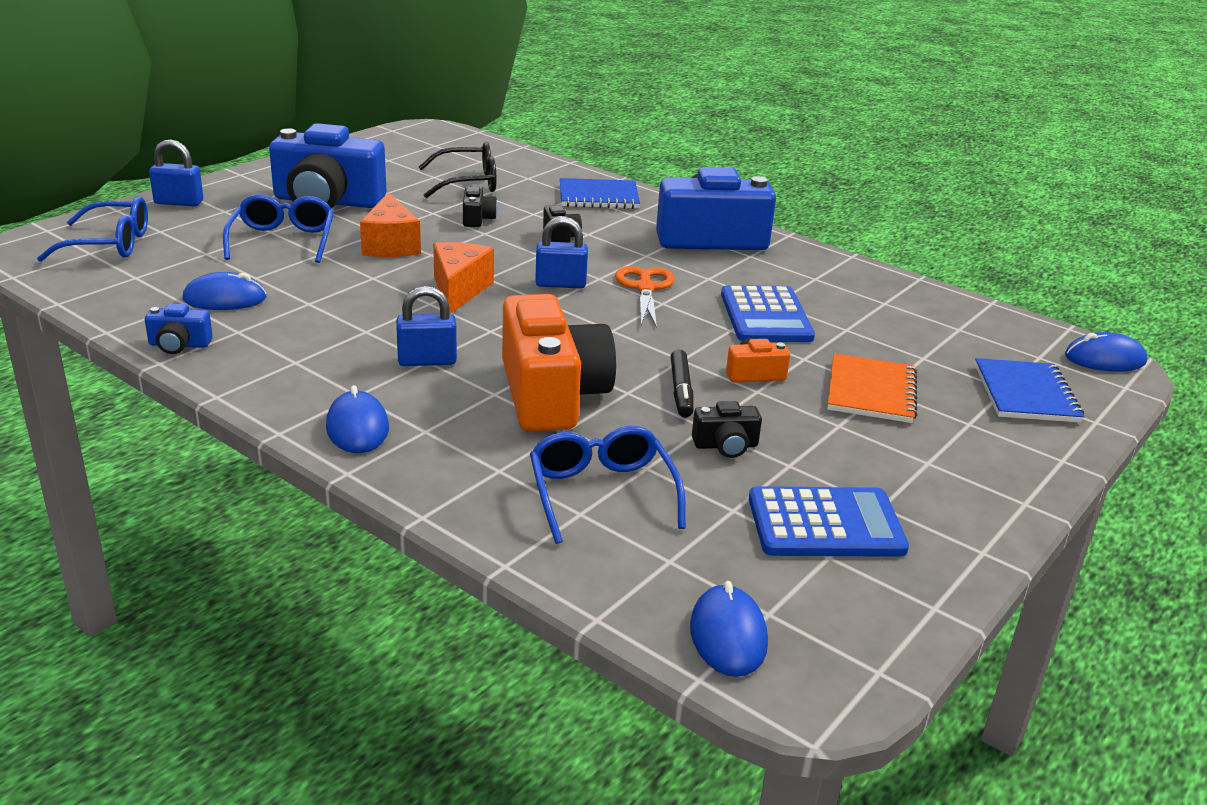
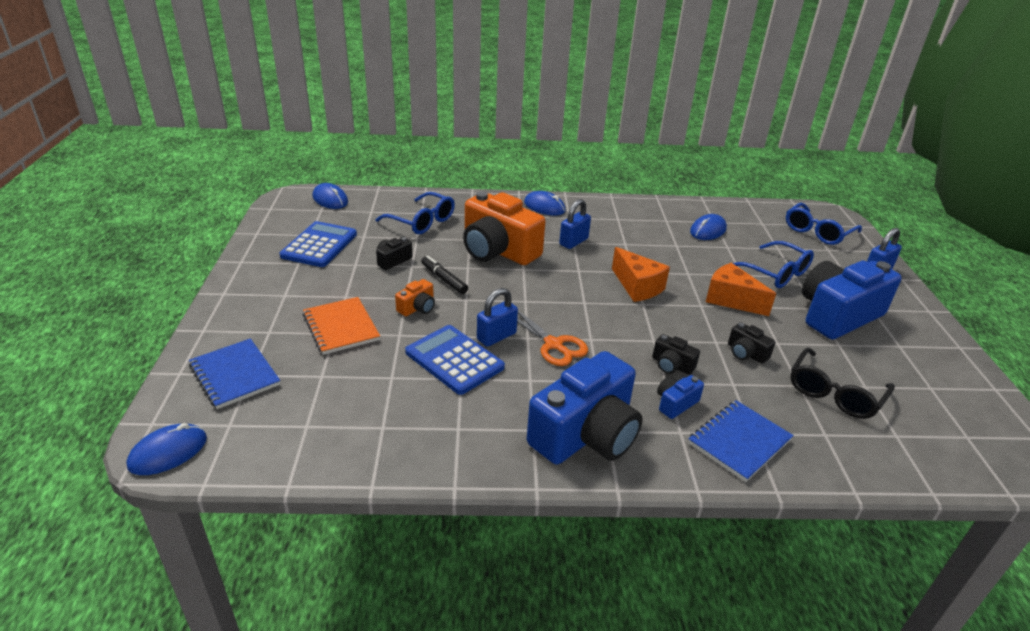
camera: 140 degrees right, 5 degrees up
blue camera [145,303,213,354] -> blue camera moved to [657,375,704,419]
blue padlock [535,216,588,288] -> blue padlock moved to [477,288,518,347]
blue calculator [749,486,909,557] -> blue calculator turned 150 degrees clockwise [280,221,357,267]

